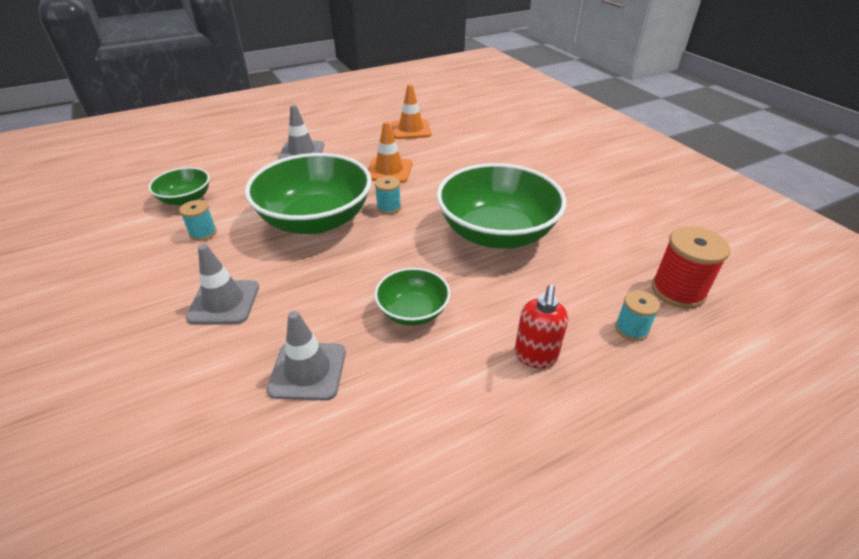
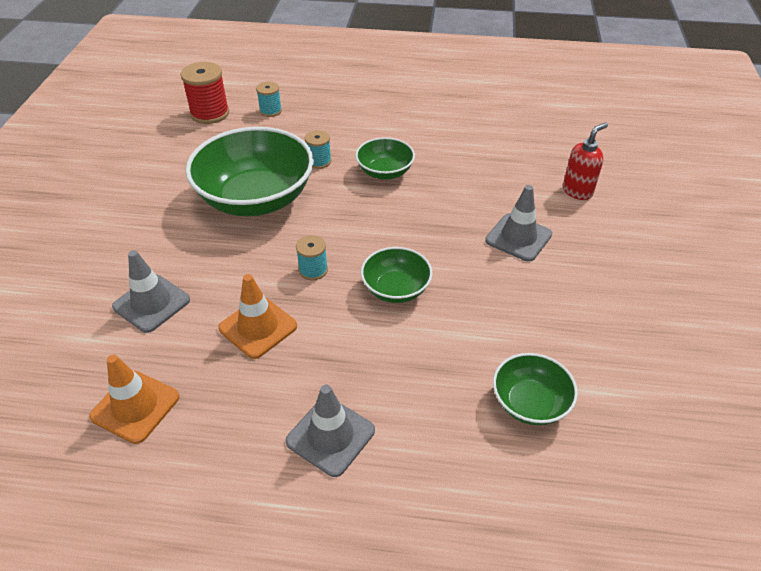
camera: 145 degrees left, 5 degrees up
turquoise spool [179,200,217,241] -> turquoise spool moved to [305,130,331,169]
green bowl [245,153,372,234] -> green bowl [361,247,432,303], size x0.50
grey traffic cone [267,311,346,401] -> grey traffic cone moved to [112,250,190,333]
red soap dispenser [515,285,568,368] -> red soap dispenser moved to [563,123,608,200]

